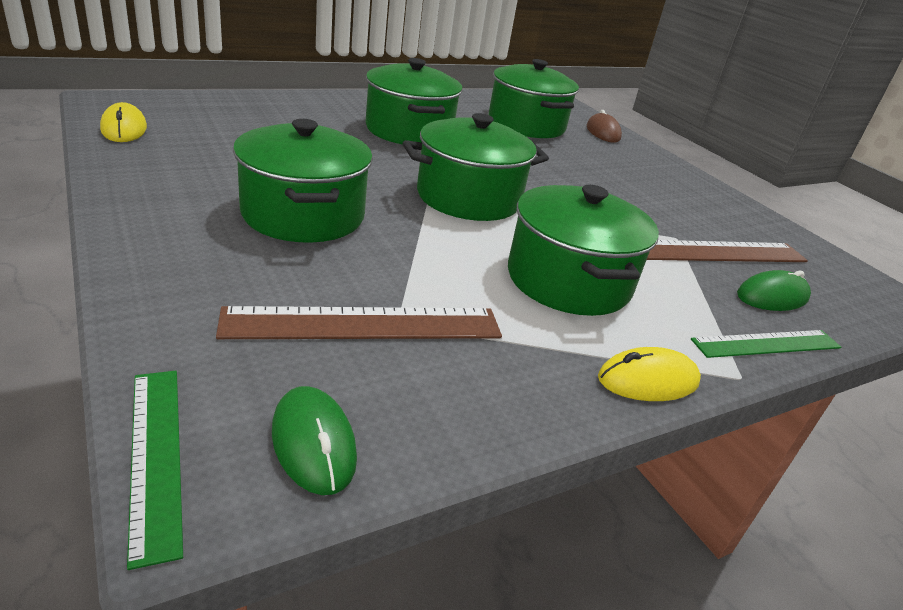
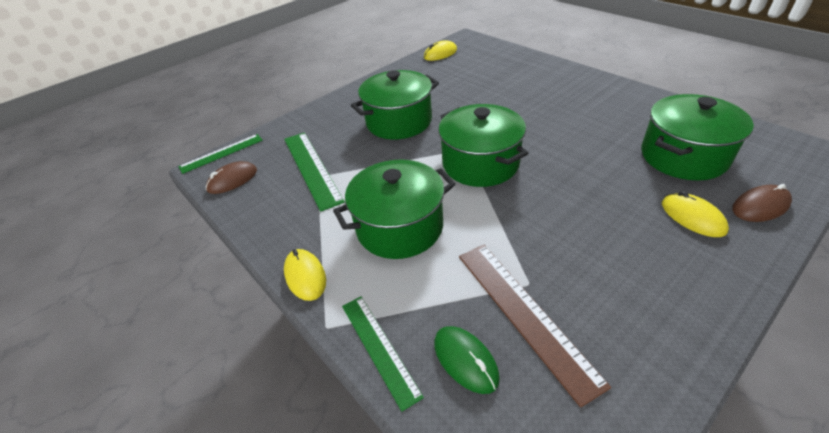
camera: 85 degrees right, 10 degrees up
brown ruler [216,306,502,339] -> green ruler [284,132,345,211]
green mouse [272,386,357,495] -> brown mouse [206,161,257,194]
green pot [365,58,463,145] -> none
none -> yellow mouse [662,191,729,237]

